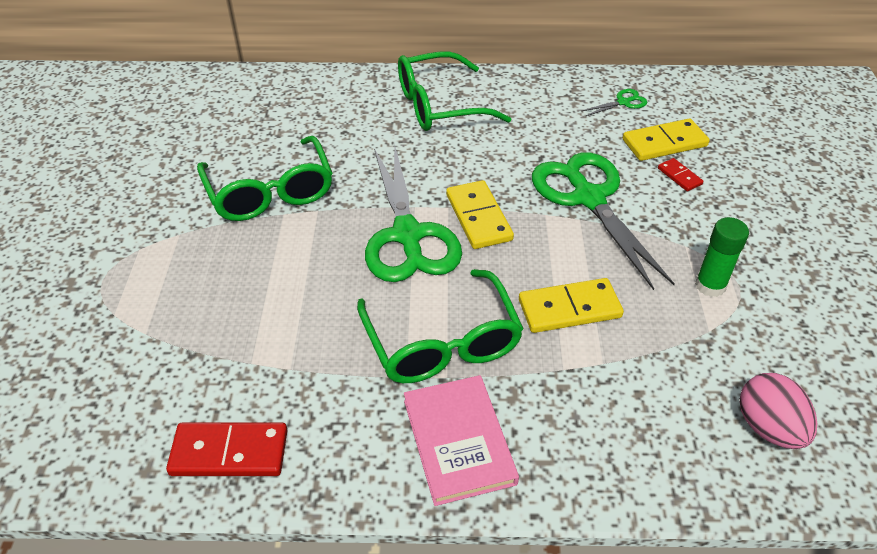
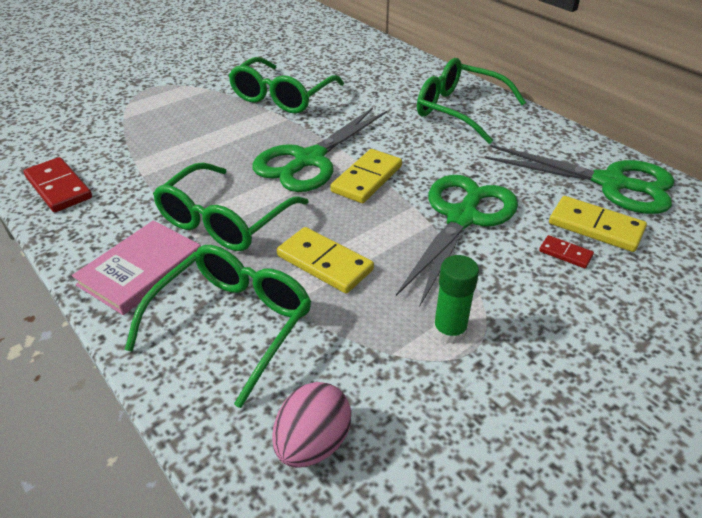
camera: 50 degrees right, 5 degrees down
green scissors [582,89,647,117] -> green scissors [485,145,674,214], size x2.44
red domino [658,158,703,191] -> red domino turned 75 degrees counterclockwise [539,235,594,268]
none -> green glasses [125,245,311,408]

